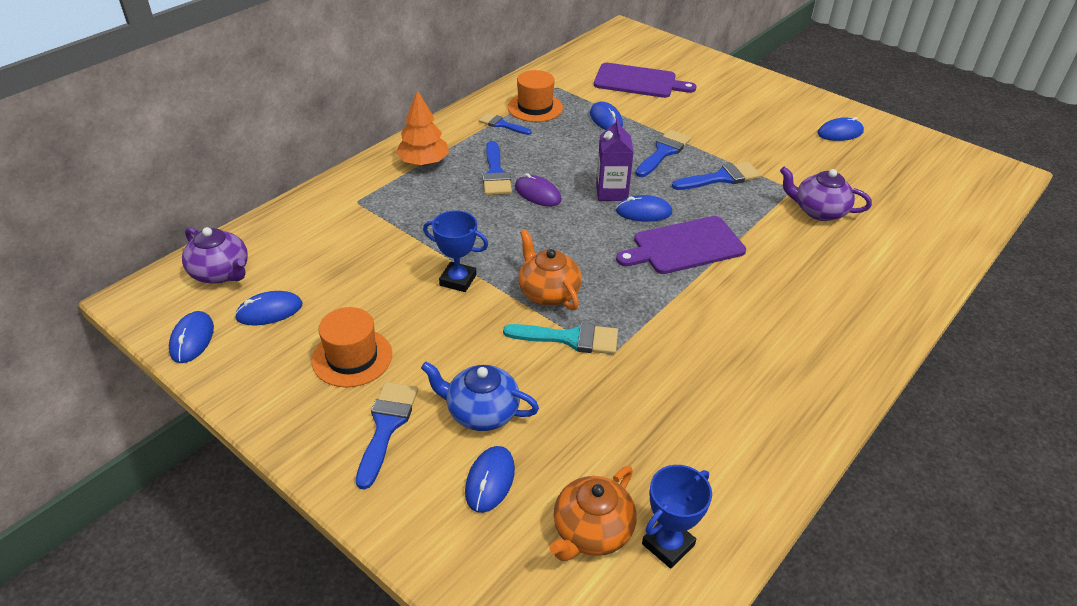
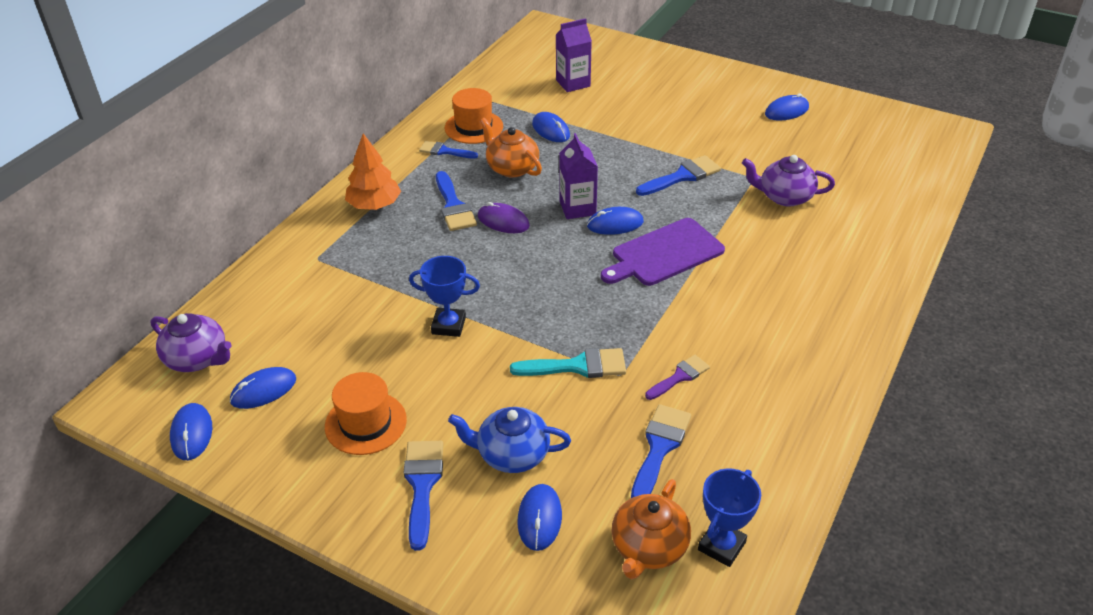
camera: 10 degrees left, 0 degrees up
orange teapot [519,230,582,310] -> orange teapot moved to [480,118,542,178]
purple cutting board [594,63,696,98] -> purple carton [556,18,592,92]
blue brush [636,130,691,177] -> blue brush moved to [631,404,691,498]
none -> purple brush [645,355,710,400]

